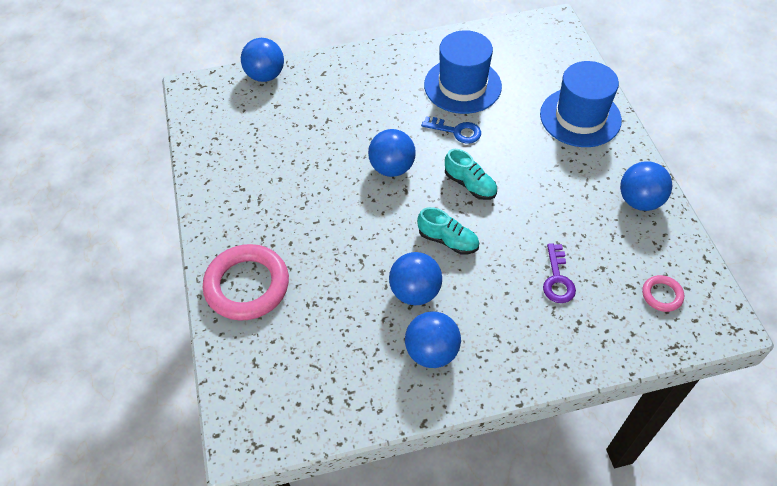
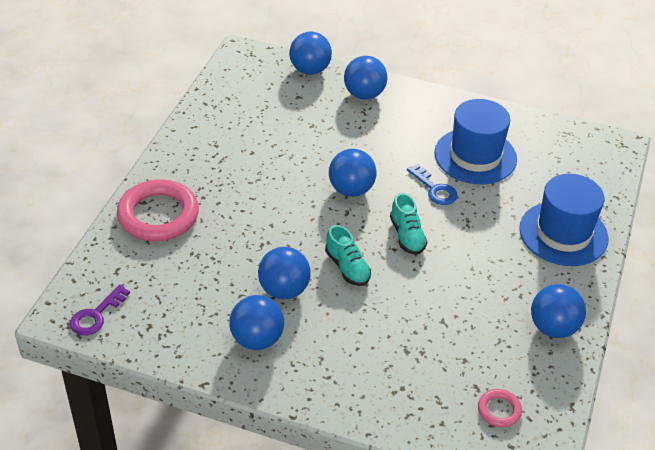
camera: 30 degrees right, 10 degrees down
purple key [543,243,576,303] -> purple key moved to [70,284,130,336]
none -> blue ball [344,56,387,100]

